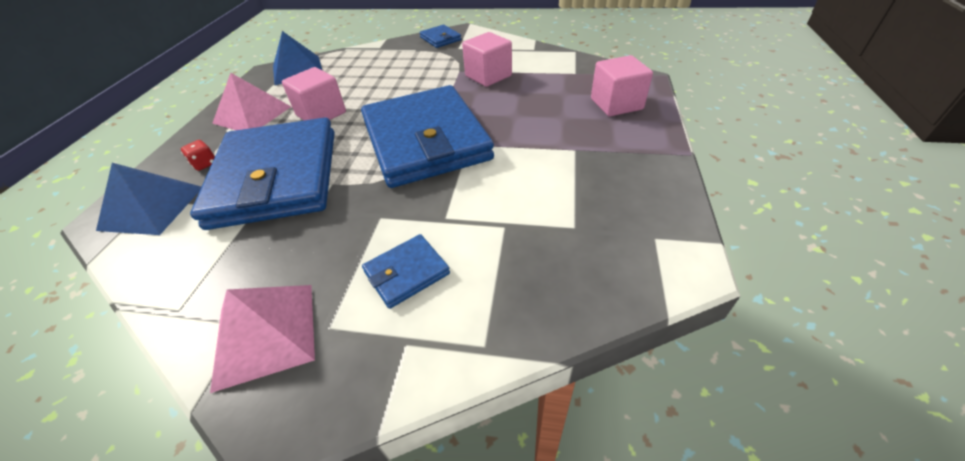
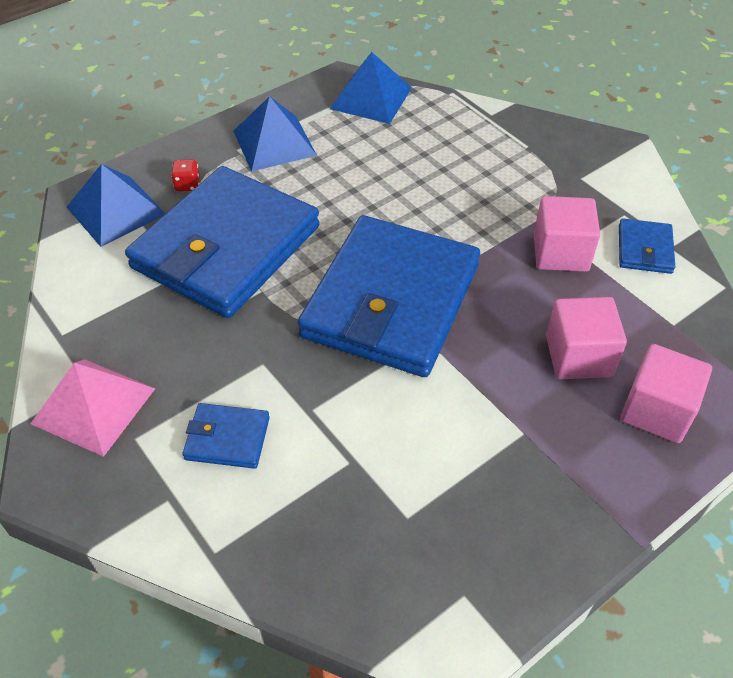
camera: 40 degrees right, 5 degrees up
pink pyramid [212,73,291,130] -> blue pyramid [233,96,317,172]
pink cube [282,67,346,120] -> pink cube moved to [546,297,627,379]
blue wallet [419,25,461,48] -> blue wallet moved to [619,218,675,274]

